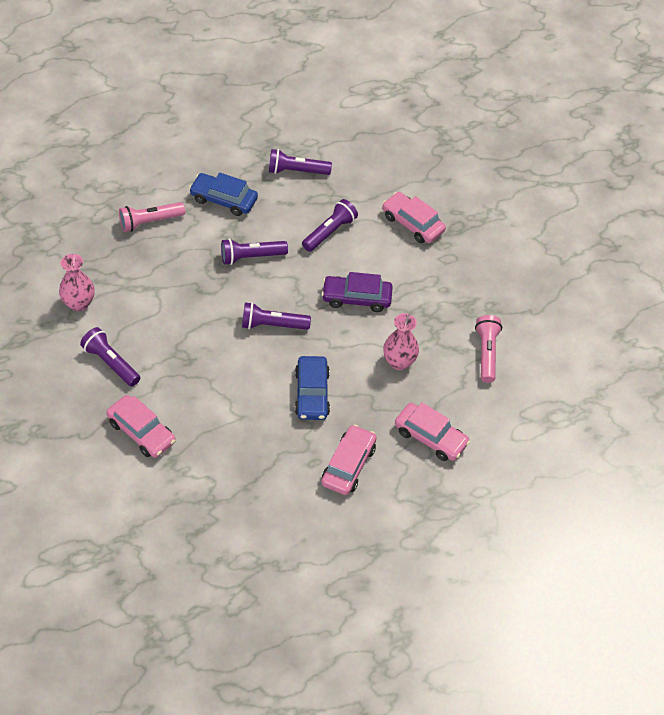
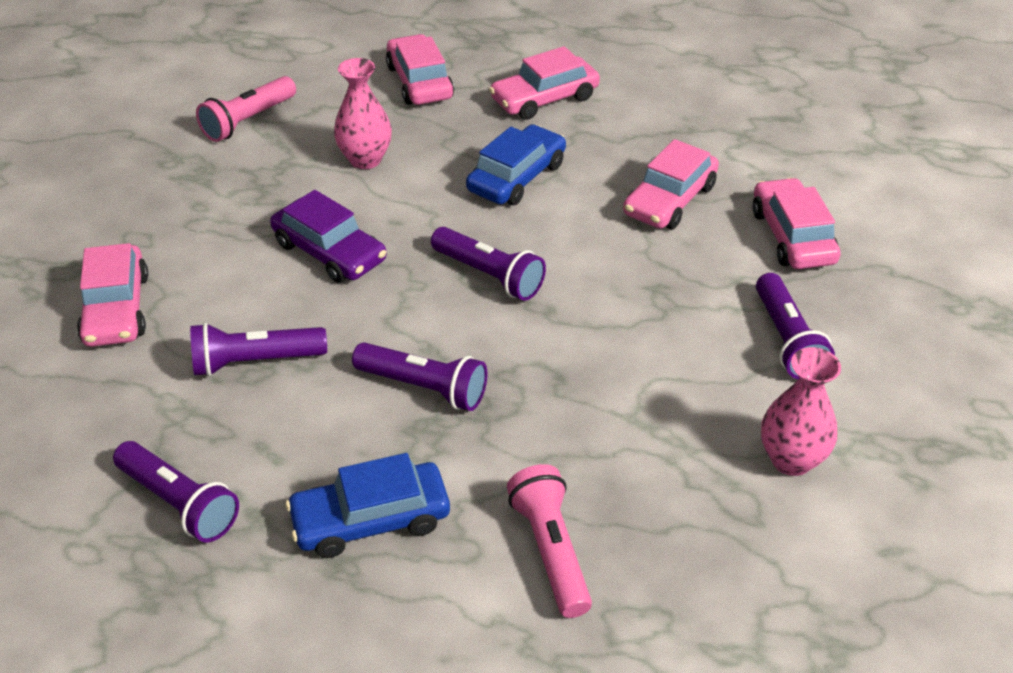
camera: 140 degrees left, 10 degrees down
pink flashlight [119,202,185,232] -> pink flashlight turned 120 degrees counterclockwise [507,464,592,618]
blue car [189,173,258,216] -> blue car turned 105 degrees clockwise [286,453,450,558]
none -> pink car [623,139,719,229]

